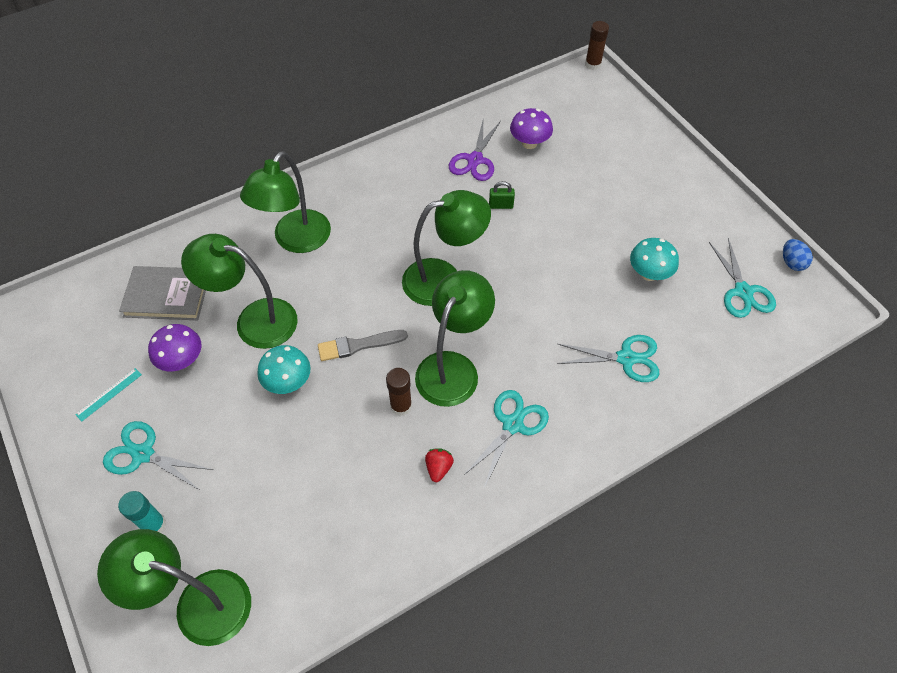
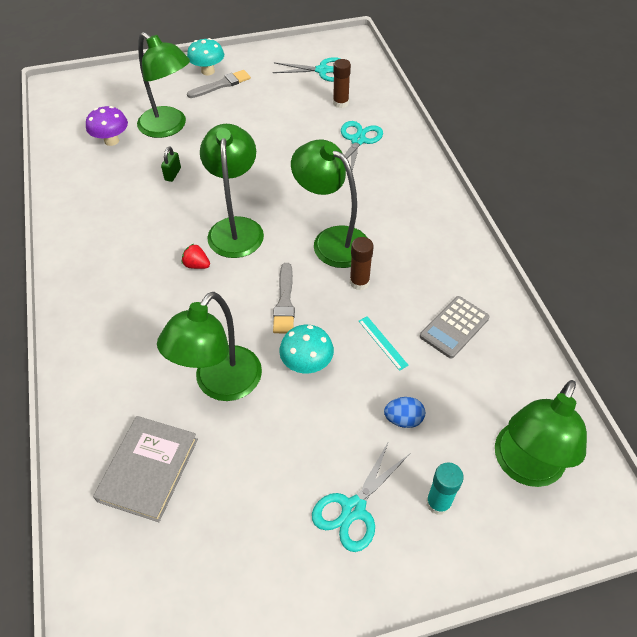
camera: 75 degrees left, 5 degrees down
turquoise ruler [75,368,142,421] -> turquoise ruler moved to [359,316,409,371]
purple mushroom [148,324,202,371] -> none
green lamp [240,151,331,253] -> green lamp moved to [137,32,190,138]
red strawberry [425,448,454,482] -> red strawberry moved to [182,244,210,269]
purple scissors [449,121,501,181] -> none
turquoise scissors [464,390,549,488] -> none
brown glue stick [585,21,609,70] -> brown glue stick moved to [333,59,351,108]
turquoise mushroom [630,238,679,281] -> turquoise mushroom moved to [187,38,224,75]
blue egg [783,239,813,271] -> blue egg moved to [384,397,425,428]
none -> grey brush [187,70,251,98]
none -> grey calculator [420,296,490,359]

